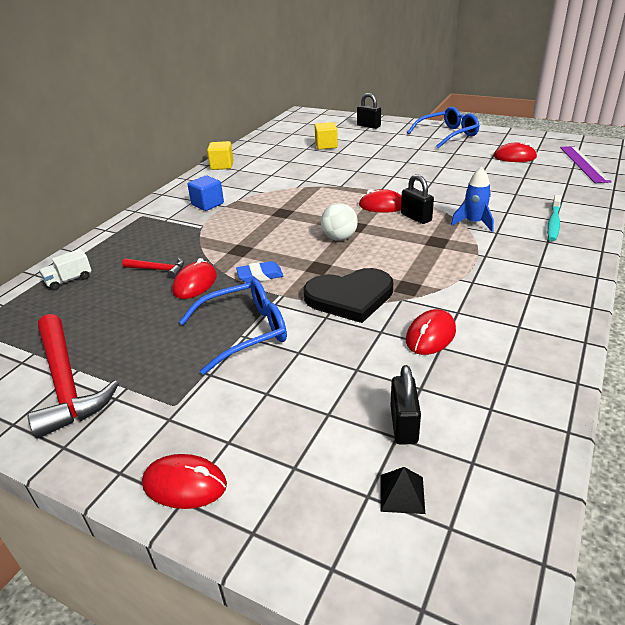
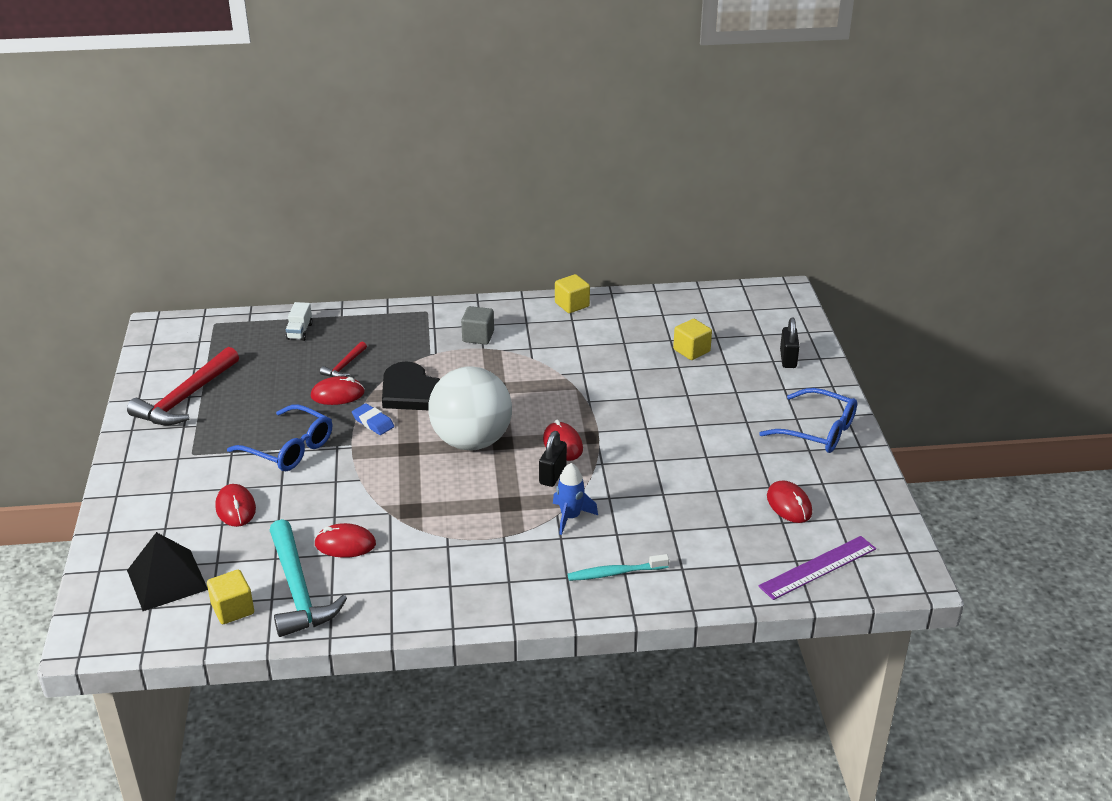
camera: 55 degrees right, 0 degrees up
white truck [39,249,92,290] -> white truck turned 105 degrees counterclockwise [286,302,313,341]
red hammer [122,258,184,279] -> red hammer turned 45 degrees clockwise [320,342,367,377]
red mouse [142,454,227,509] -> red mouse moved to [215,484,256,527]
blue cube [188,176,224,211] -> grey cube [461,306,494,345]
black heart [304,268,393,323] -> black heart moved to [382,362,440,410]
white ball [321,203,358,241] -> white ball [429,366,512,450], size x2.09
black pyramid [380,467,425,514] -> black pyramid [127,532,208,611], size x2.16
black padlock [391,365,421,445] -> none
none -> yellow cube [207,570,254,624]
none -> turquoise hammer [270,519,347,637]

